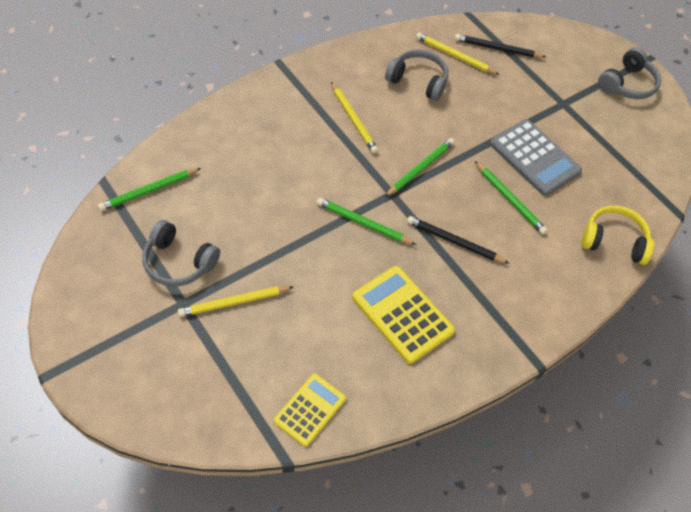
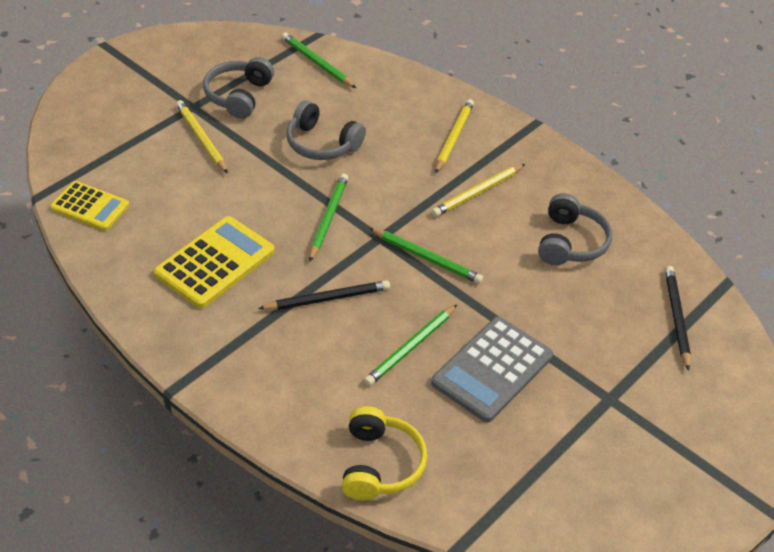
camera: 80 degrees right, 10 degrees down
black pencil [407,216,509,263] -> black pencil turned 60 degrees clockwise [258,280,390,310]
yellow pencil [416,33,500,75] -> yellow pencil moved to [436,99,474,173]
grey headphones [598,47,661,99] -> grey headphones moved to [286,101,366,160]

